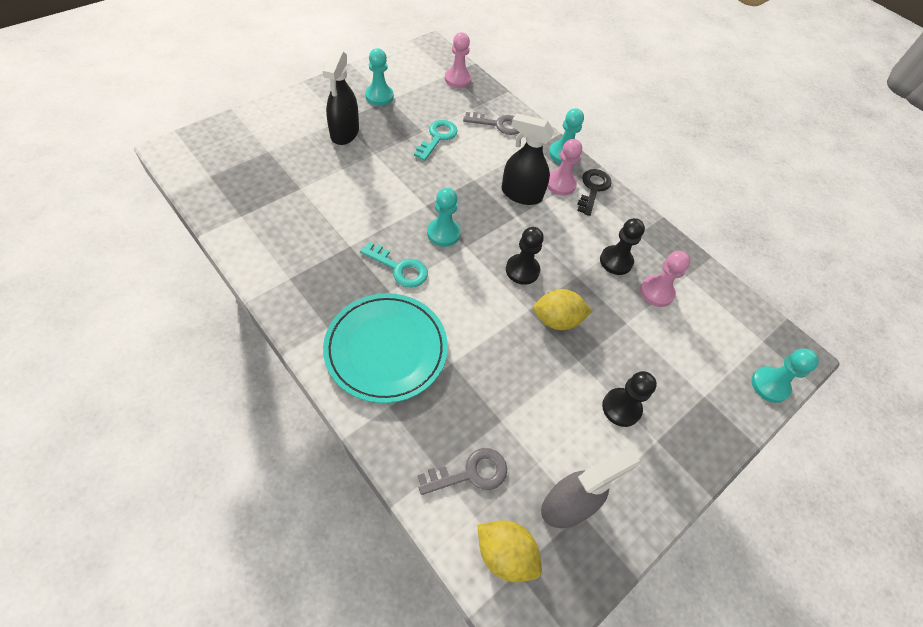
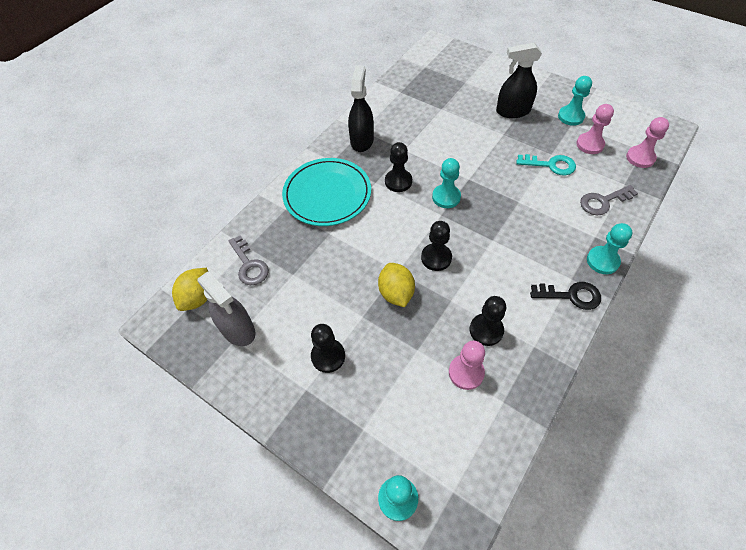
camera: 85 degrees right, 0 degrees up
turquoise key [360,242,428,288] -> black pawn [385,142,412,192]
grey key [463,112,520,135] -> grey key turned 75 degrees clockwise [580,185,638,215]
black spray bottle [501,113,554,205] -> black spray bottle moved to [348,65,374,152]
pink pawn [547,139,582,196] -> pink pawn moved to [576,104,614,154]

